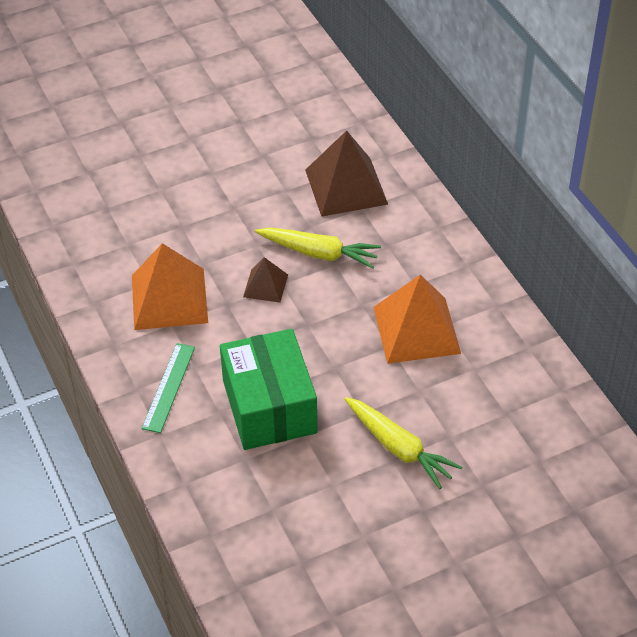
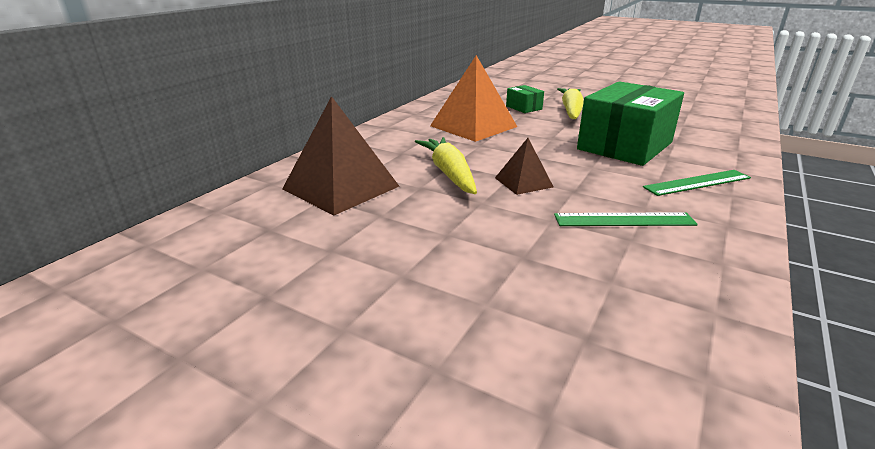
camera: 125 degrees left, 20 degrees down
orange pyramid [132,243,208,330] -> green ruler [554,212,698,226]
none -> green box [506,85,544,113]

